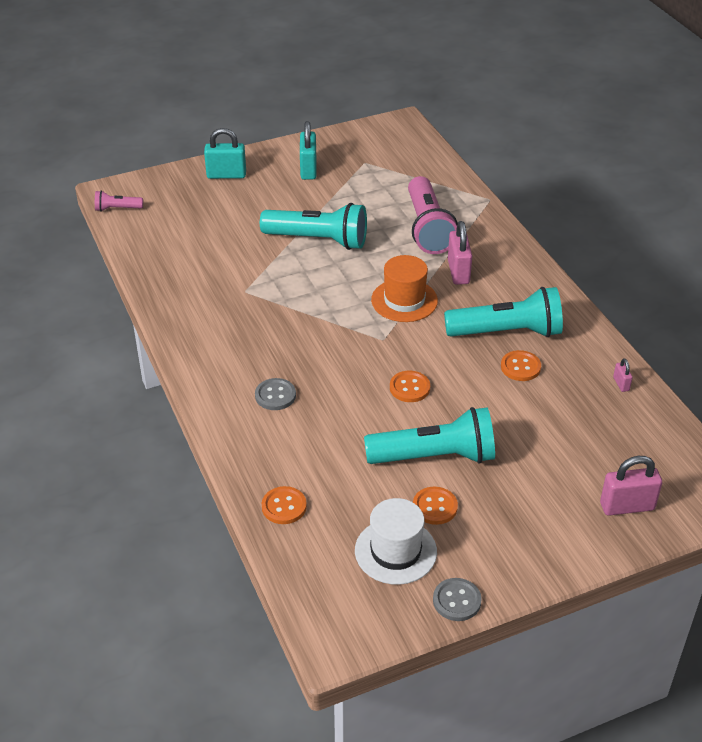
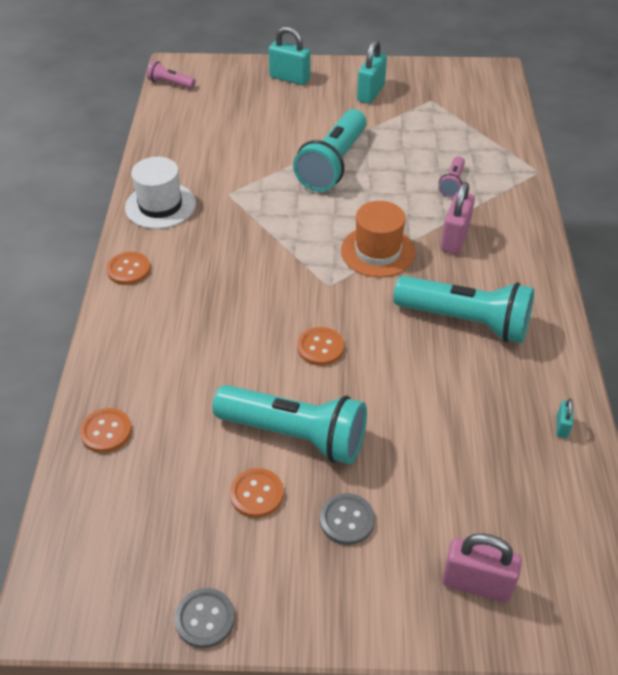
camera: 25 degrees right, 5 degrees up
grey button [255,378,296,410] -> grey button moved to [320,493,375,545]
turquoise flashlight [260,203,367,250] -> turquoise flashlight turned 75 degrees clockwise [293,109,367,192]
white hat [355,498,437,585] -> white hat moved to [125,157,196,229]
pink flashlight [408,176,458,254] -> pink flashlight [438,156,465,197], size x0.47
orange button [501,350,541,381] -> orange button moved to [107,252,150,285]
pink padlock [613,358,633,392] -> turquoise padlock [556,399,573,438]

